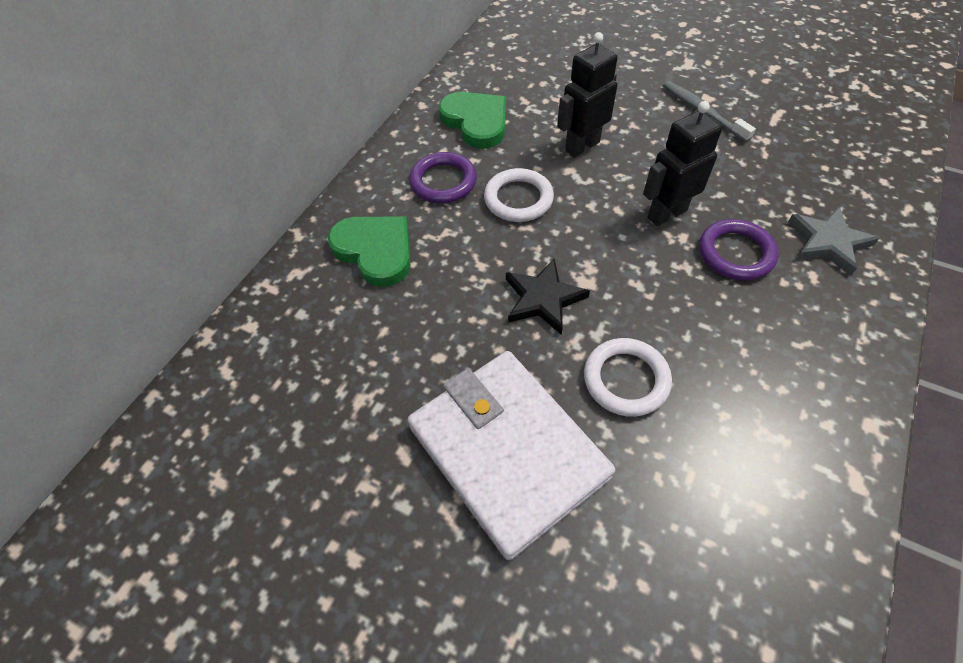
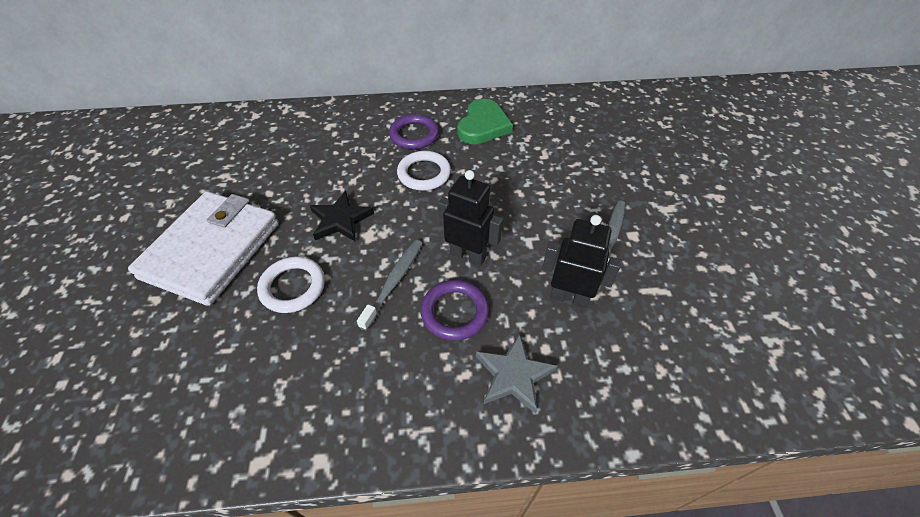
camera: 55 degrees right, 5 degrees down
green heart [328,217,411,287] -> none
black robot [557,32,618,158] -> black robot moved to [542,215,621,308]
none -> grey toothbrush [357,240,423,331]

